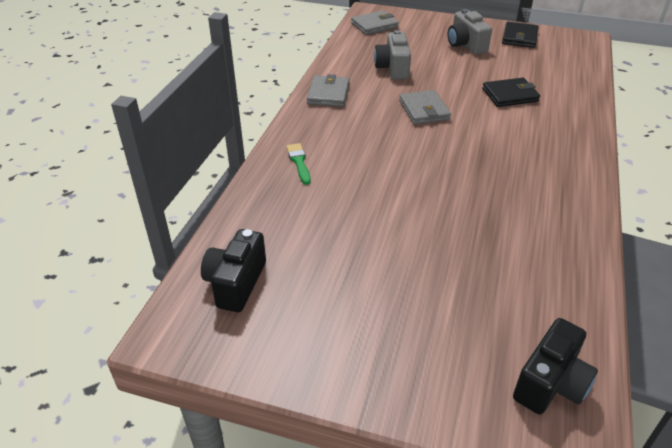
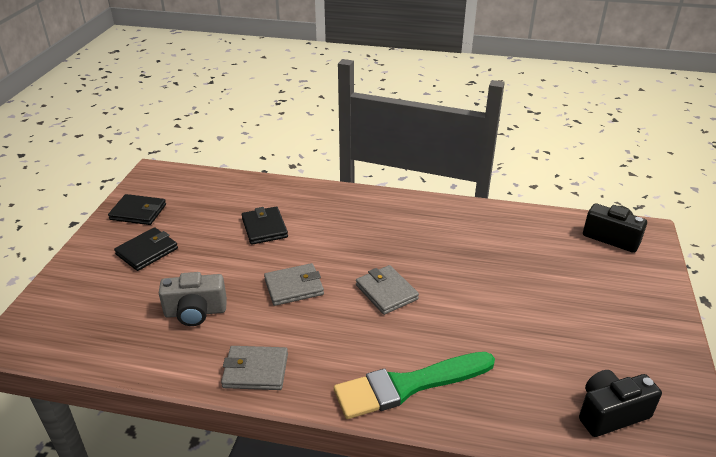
camera: 95 degrees left, 5 degrees down
black camera [201,229,266,312] -> black camera turned 150 degrees clockwise [579,370,662,437]
green brush [286,143,311,185] -> green brush [334,352,495,419], size x2.25
grey wallet [351,10,399,35] -> grey wallet moved to [356,265,419,315]
grey camera [448,9,492,54] -> black wallet [114,227,178,271]

